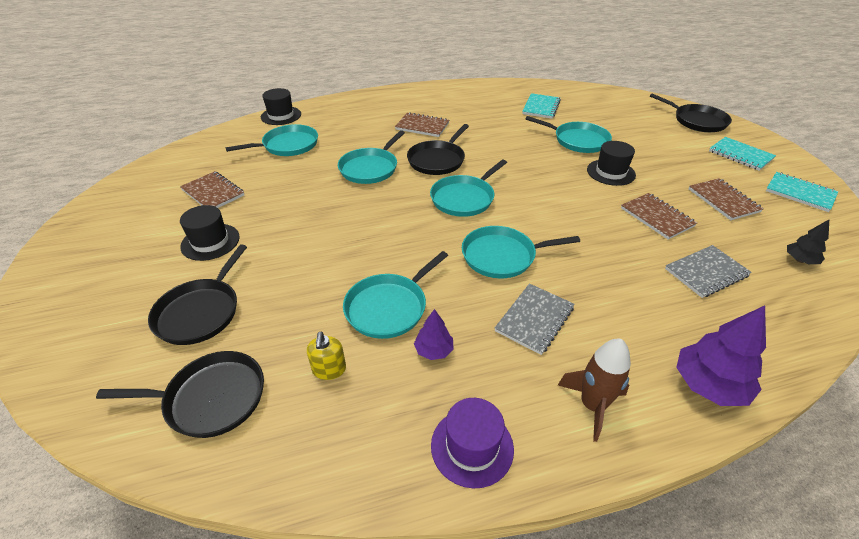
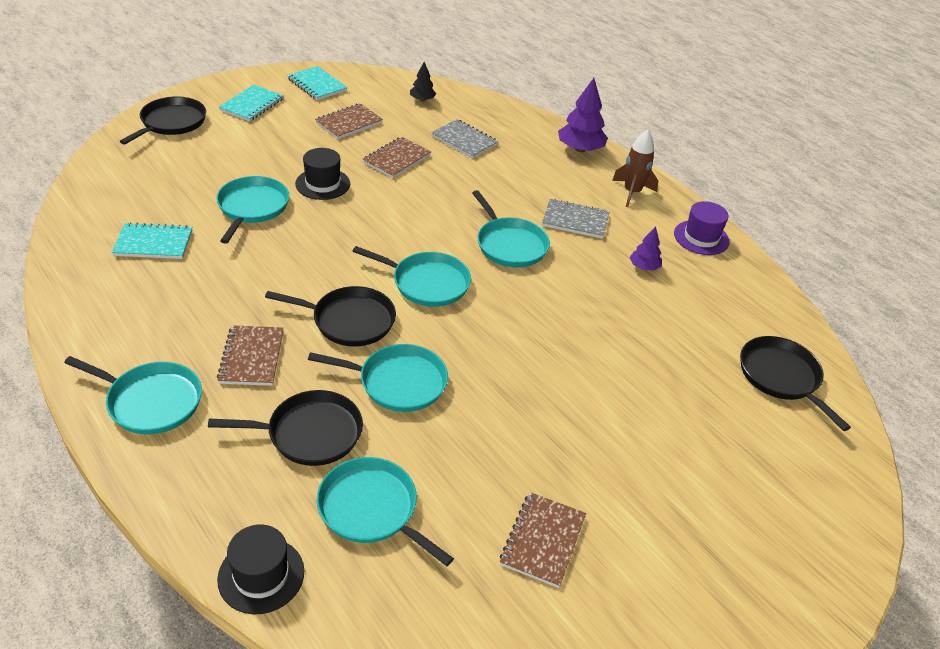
camera: 115 degrees left, 0 degrees up
black pan [148,244,247,345] -> black pan moved to [208,390,363,466]
black hat [180,205,240,261] -> none
yellow soap dispenser [307,332,346,380] -> none
turquoise pan [343,251,448,339] -> turquoise pan moved to [64,356,202,434]
turquoise notebook [766,172,838,212] -> turquoise notebook turned 60 degrees counterclockwise [287,66,347,100]

